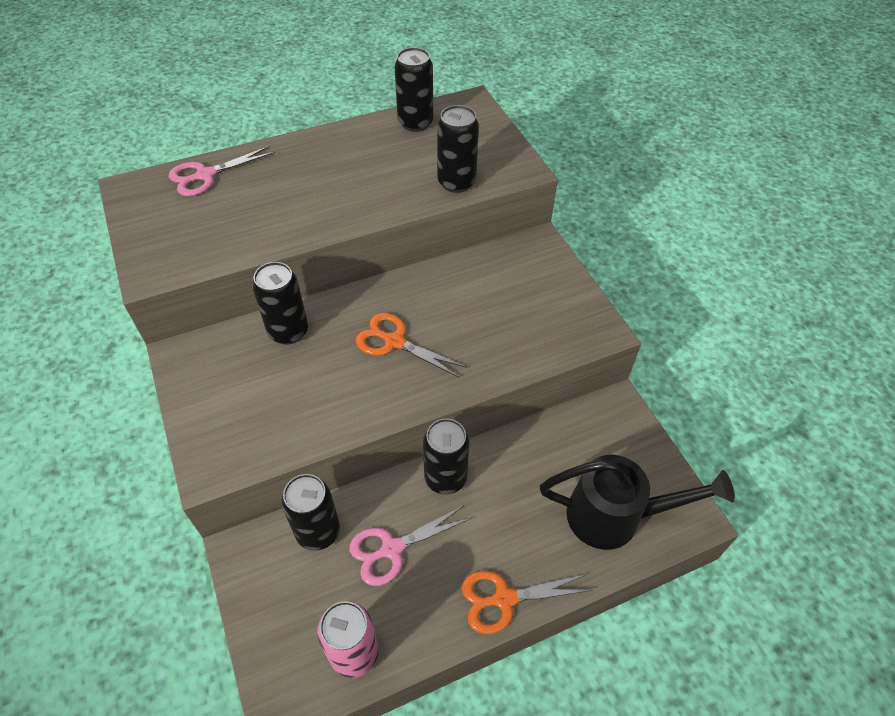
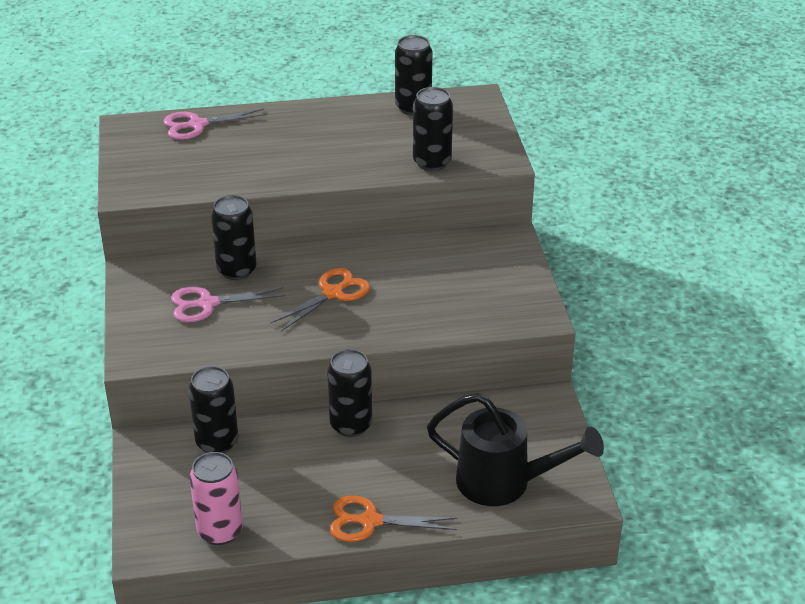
camera: 15 degrees right, 15 degrees down
pink scissors [350,505,472,586] -> pink scissors moved to [171,287,286,322]
orange scissors [356,313,467,378] -> orange scissors turned 90 degrees clockwise [270,268,370,331]

